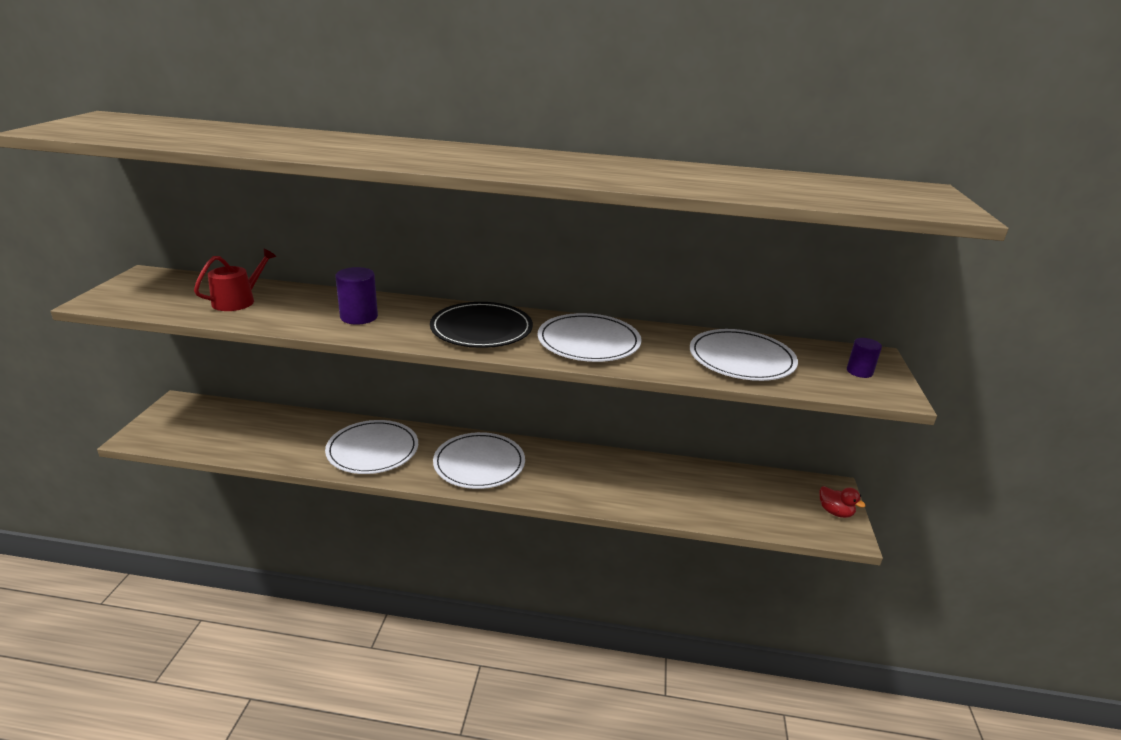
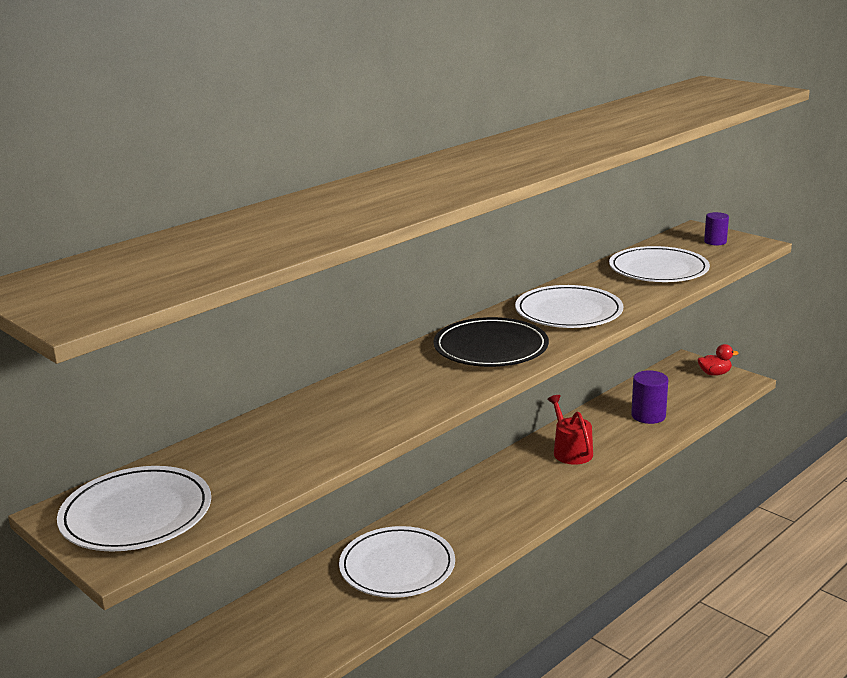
camera: 50 degrees left, 5 degrees down
red watering can [194,248,276,311] -> red watering can moved to [547,395,593,465]
purple cylinder [335,267,378,325] -> purple cylinder moved to [631,370,668,424]
white plate [433,432,525,489] -> white plate moved to [57,466,211,552]

